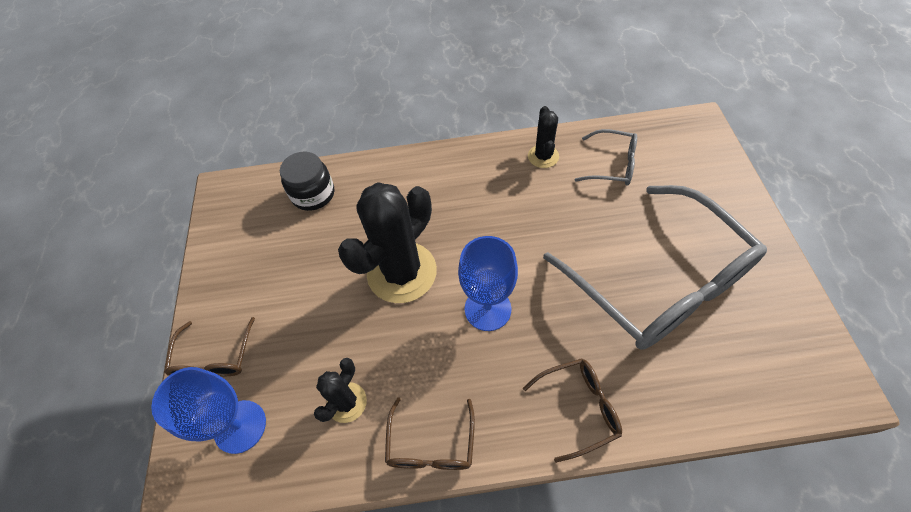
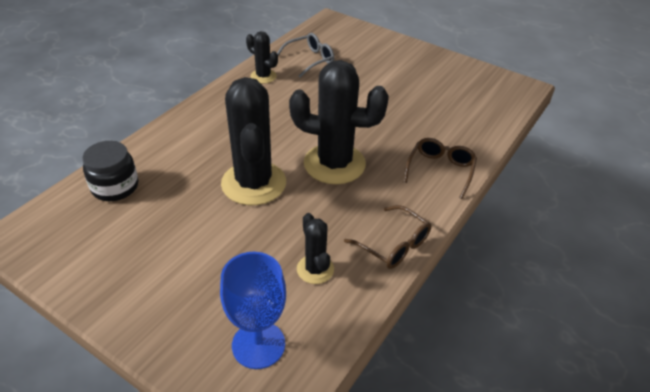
camera: 55 degrees left, 15 degrees down
brown glasses [164,317,255,376] -> none
blue goblet [458,236,518,331] -> black cactus [289,60,389,184]
grey glasses [543,185,767,350] -> none

